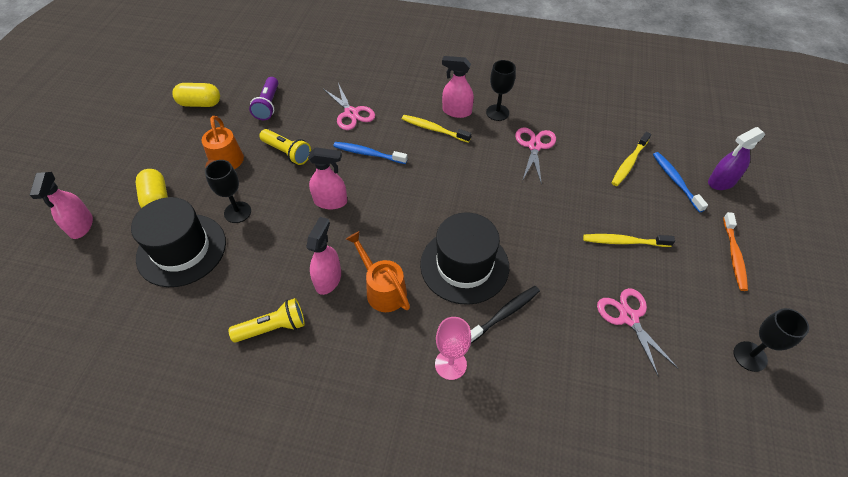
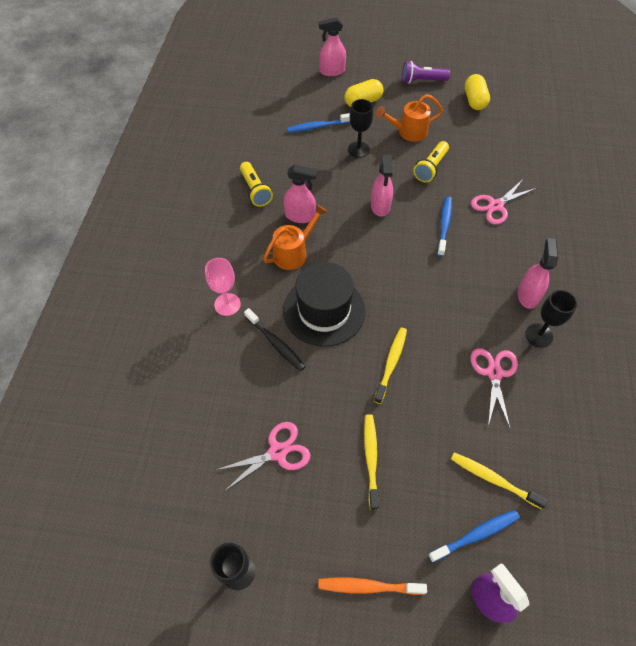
camera: 85 degrees right, 5 degrees up
black hat [131,197,226,287] -> blue toothbrush [287,113,350,133]
purple flashlight [249,77,278,120] -> purple flashlight moved to [402,61,450,84]
yellow toothbrush [402,115,471,143] -> yellow toothbrush moved to [374,328,407,404]
pink scissors [515,127,556,185] -> pink scissors turned 90 degrees counterclockwise [470,348,518,428]

